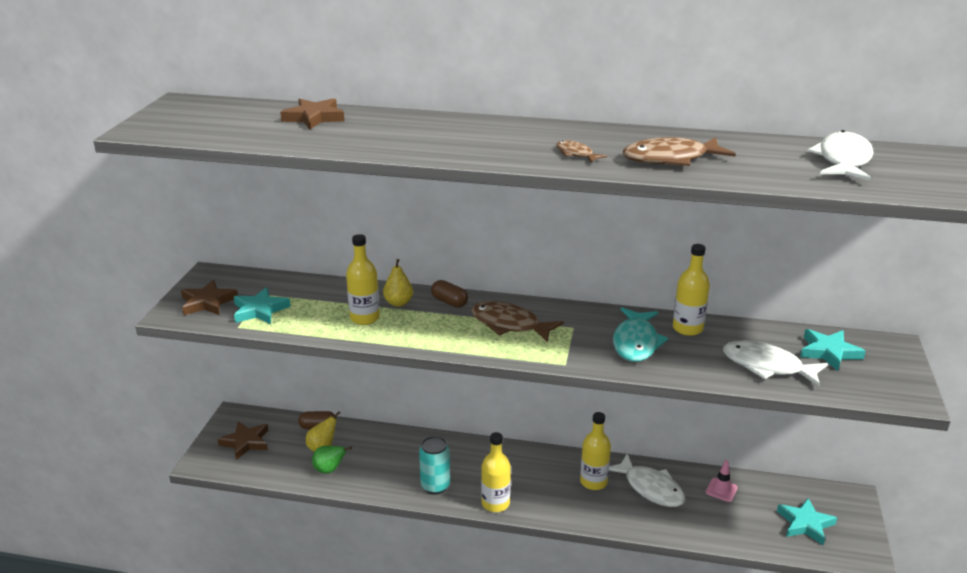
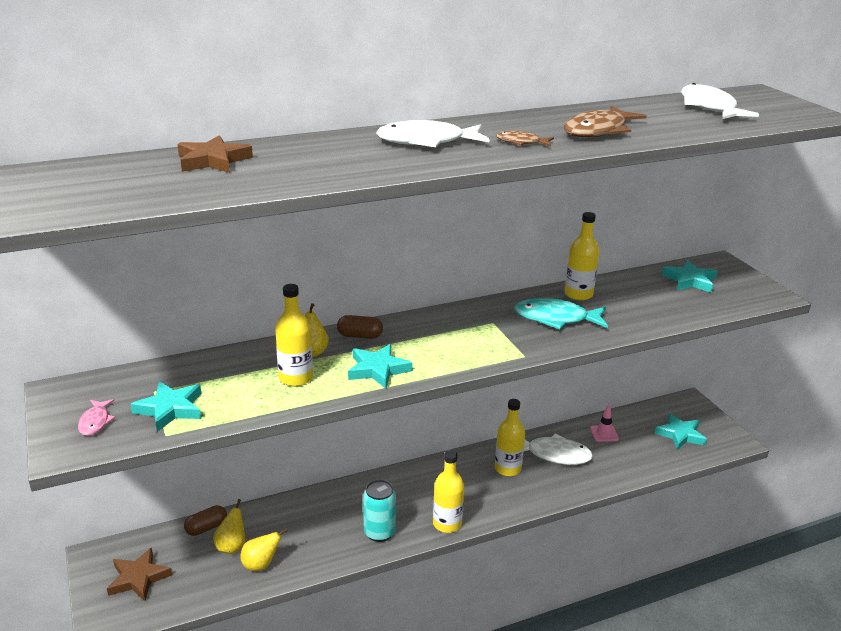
camera: 35 degrees left, 0 degrees up
brown star [181,280,238,315] -> pink fish [78,399,115,436]
green pear [312,446,352,474] -> yellow pear [240,528,288,571]
brown fish [471,301,564,342] -> none
turquoise fish [613,307,668,362] -> turquoise fish turned 120 degrees clockwise [514,298,608,329]
white fish [723,341,828,387] -> white fish moved to [376,120,489,147]
none -> turquoise star [348,344,413,389]

